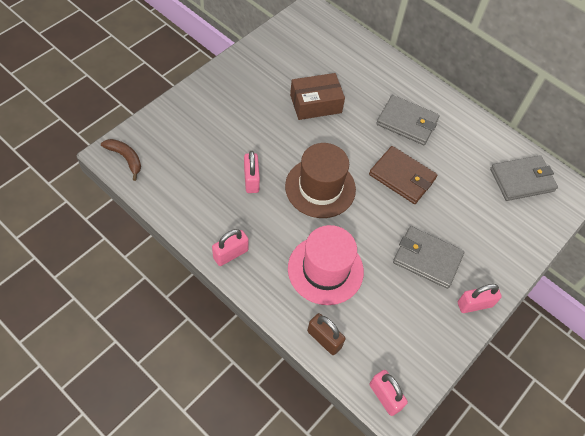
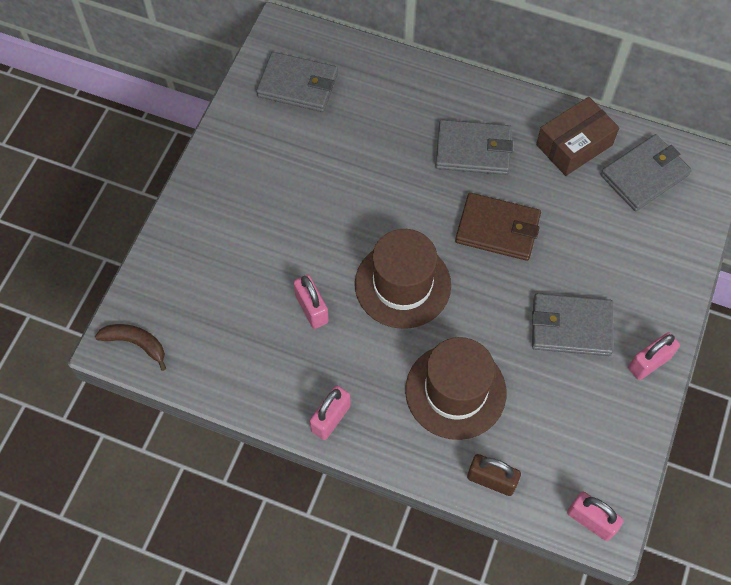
camera: 15 degrees left, 5 degrees up
pink hat [288,225,364,305] -> brown hat [405,337,506,440]
brown box [290,73,345,120] -> brown box moved to [536,97,619,176]
none -> grey wallet [256,52,338,112]

